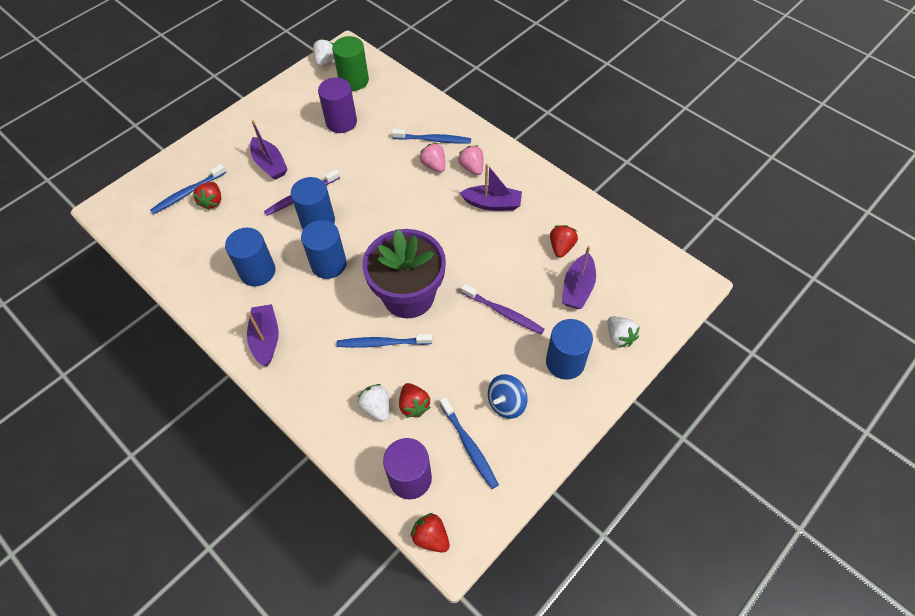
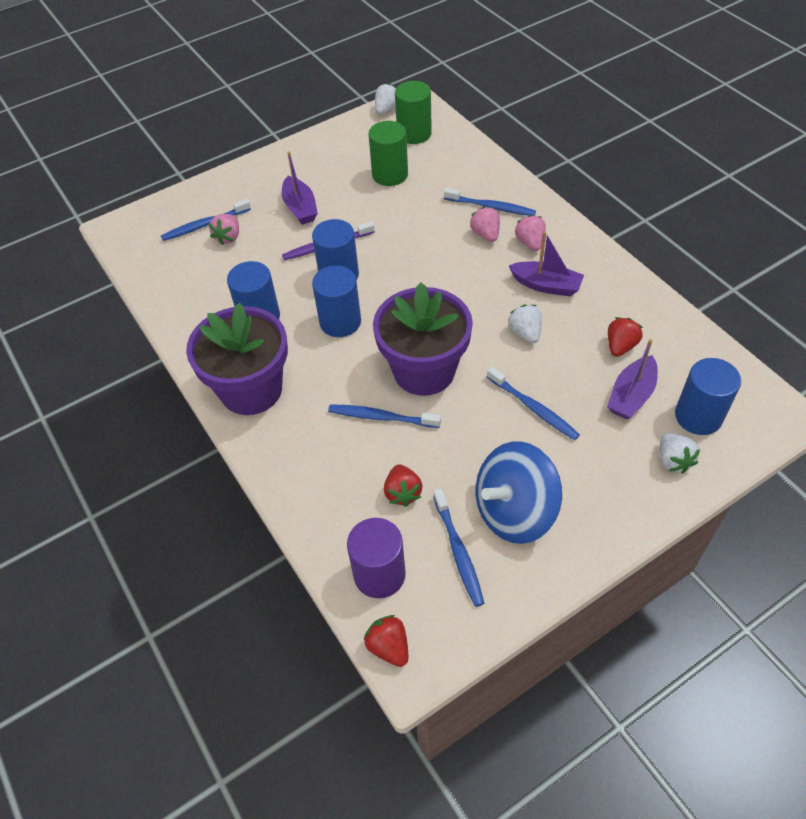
camera: 15 degrees right, 5 degrees down
red strawberry [193,182,221,210] -> pink strawberry [209,214,239,245]
purple boat [247,304,279,366] -> purple flower pot [186,302,288,415]
purple cylinder [318,77,357,133] -> green cylinder [368,121,408,186]
white strawberry [358,384,389,421] -> white strawberry moved to [508,305,542,343]
purple toothbrush [461,284,545,335] -> blue toothbrush [487,367,580,440]
blue spinning top [488,374,528,419] -> blue spinning top [476,441,562,544], size x1.78
blue cylinder [546,319,593,380] -> blue cylinder moved to [675,358,741,435]

